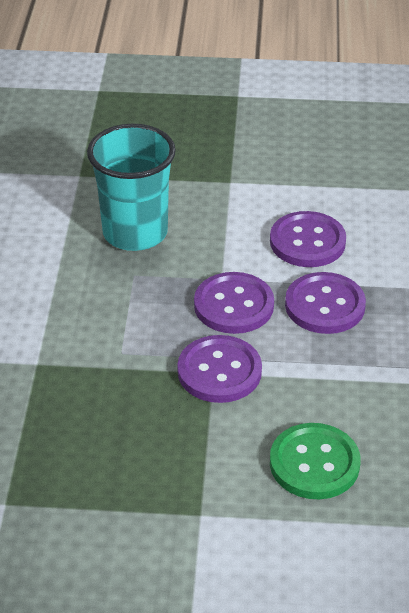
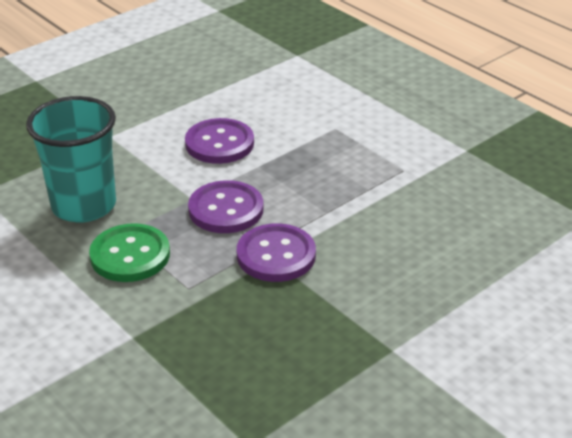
camera: 45 degrees left, 5 degrees down
green button [270,423,361,499] -> green button moved to [89,223,170,282]
purple button [285,272,366,334] -> none

